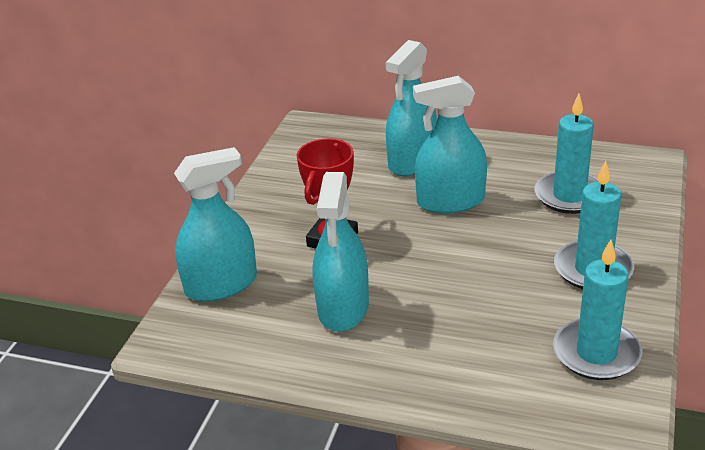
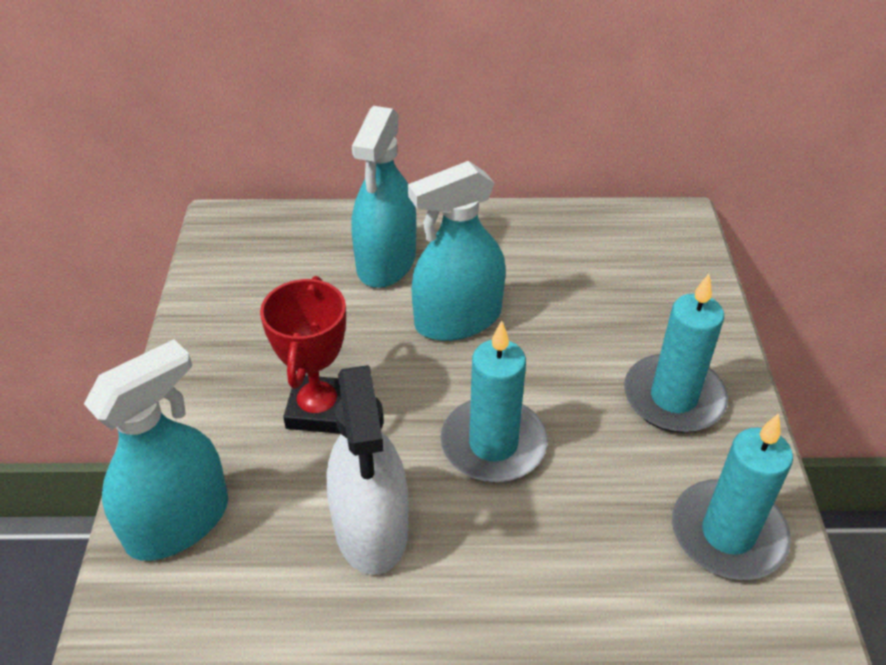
camera: 20 degrees left, 10 degrees up
turquoise spray bottle [313,172,369,332] -> white spray bottle [326,365,409,575]
turquoise candle [534,94,598,214] -> turquoise candle moved to [440,321,548,483]

